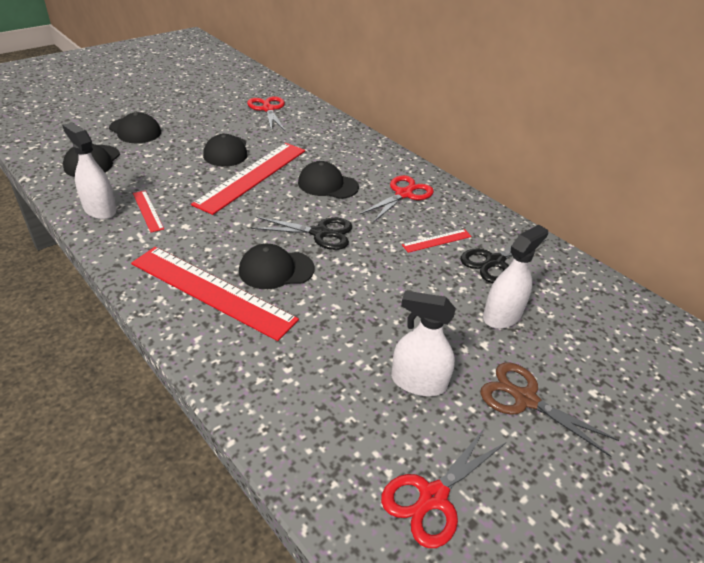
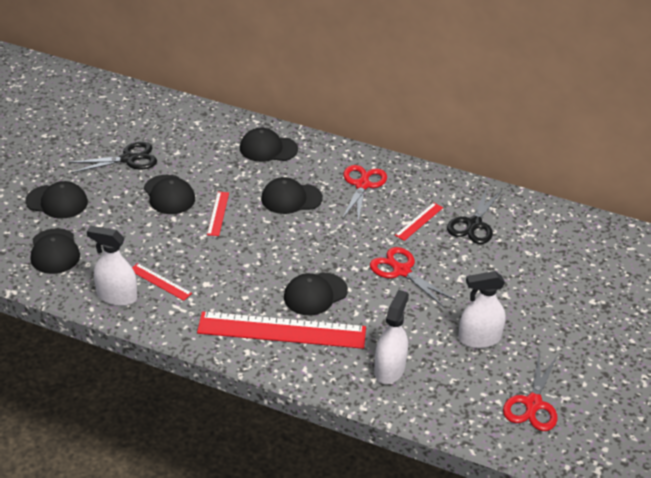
camera: 25 degrees left, 0 degrees up
red ruler [191,143,305,215] -> red ruler [207,192,229,236], size x0.45
red scissors [247,96,286,132] -> red scissors moved to [370,247,456,307]
black scissors [251,216,353,250] -> black scissors moved to [68,142,157,173]
brown scissors [480,362,619,457] -> none
white spray bottle [483,225,548,329] -> white spray bottle moved to [374,290,409,384]
none -> black cap [240,128,298,162]

